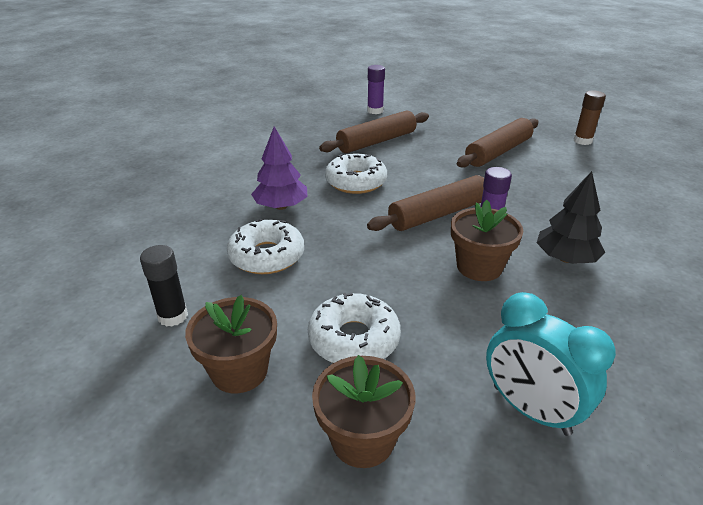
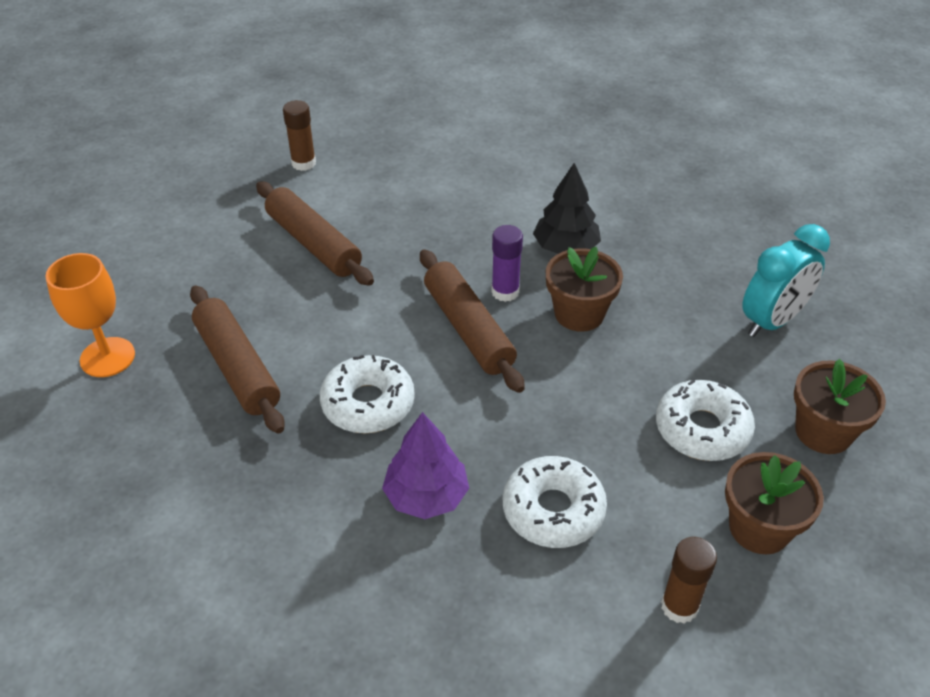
camera: 85 degrees left, 10 degrees up
black glue stick [140,245,188,327] -> brown glue stick [661,537,717,624]
purple glue stick [367,65,385,114] -> orange goblet [45,253,135,377]

